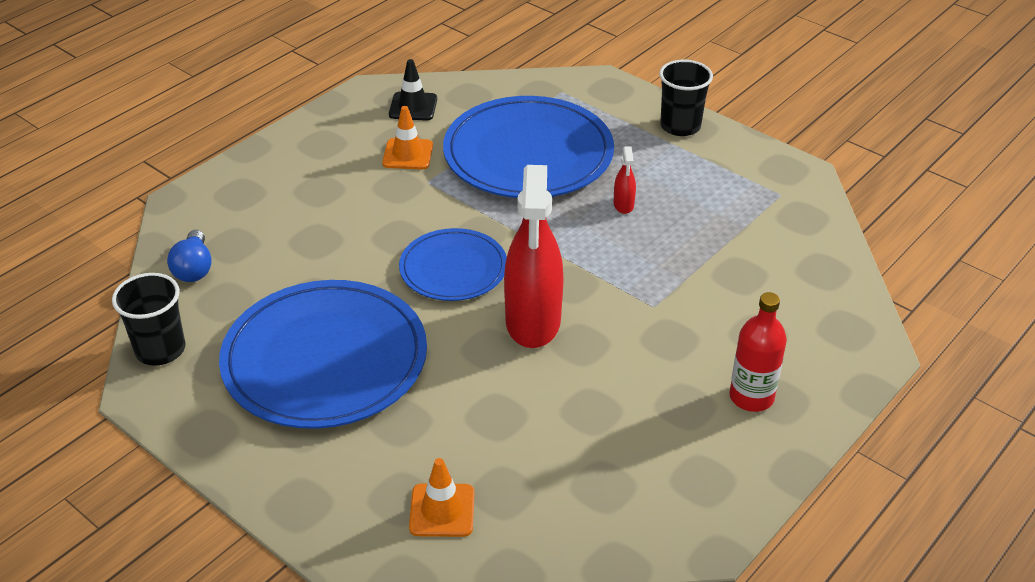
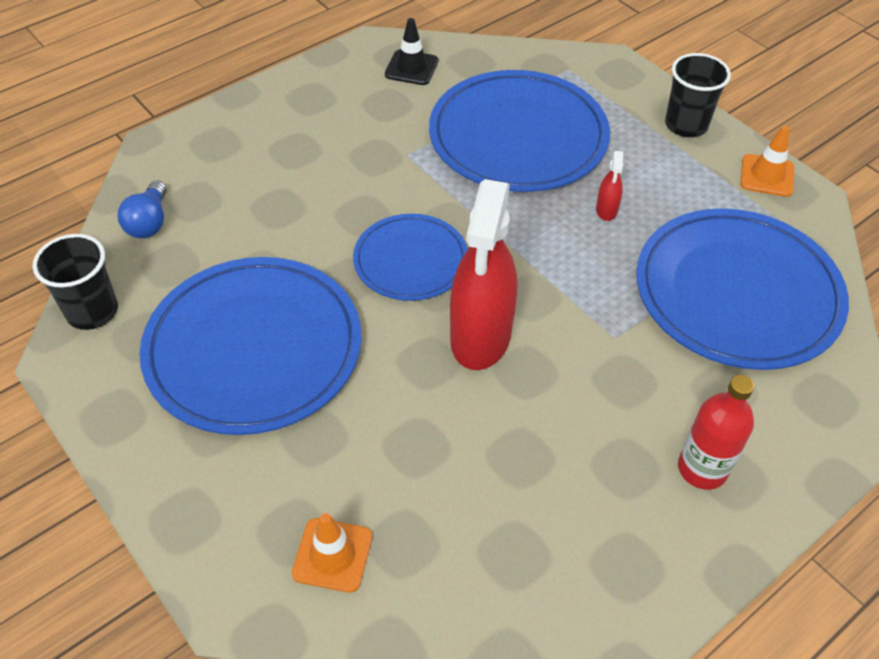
camera: 10 degrees right, 10 degrees up
orange traffic cone [382,106,433,169] -> orange traffic cone moved to [740,126,794,197]
none -> blue plate [636,208,849,370]

